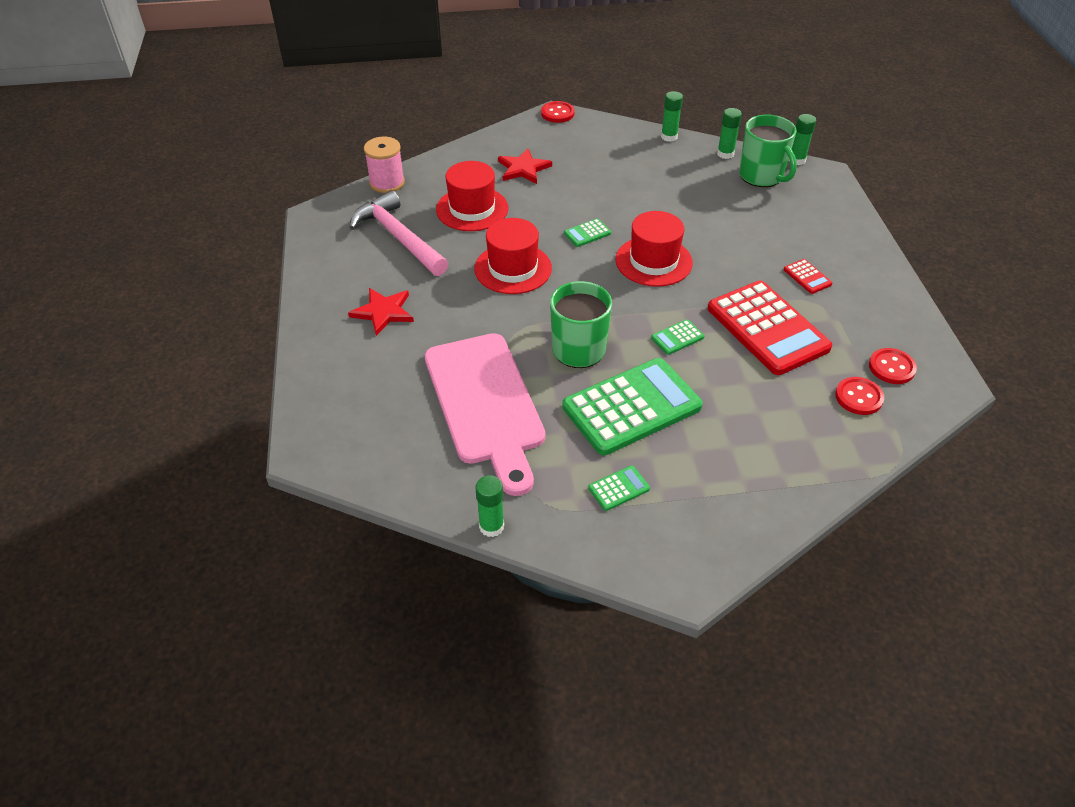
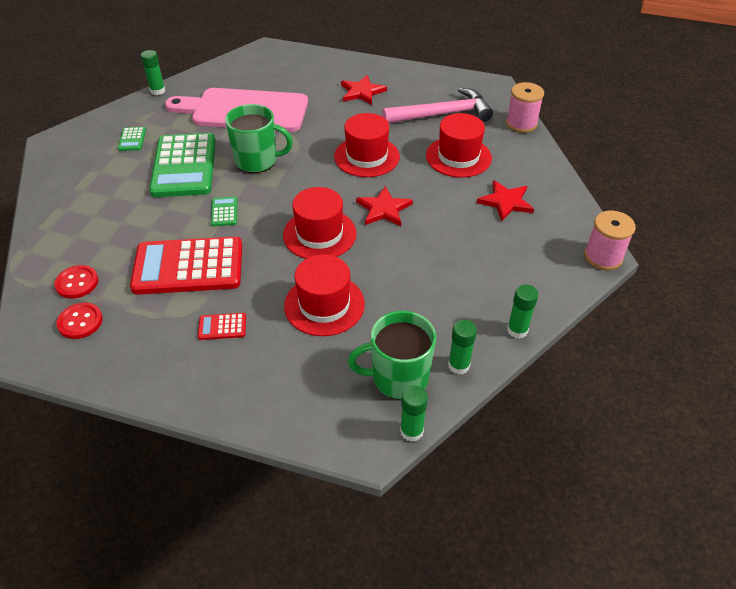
camera: 115 degrees right, 0 degrees up
red button [541,101,575,123] -> pink spool [584,210,636,270]
green calculator [564,219,611,247] -> red star [356,186,413,226]
none -> red hat [284,254,365,336]

